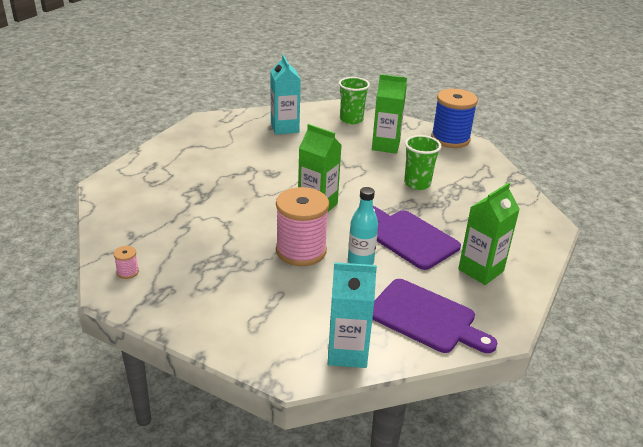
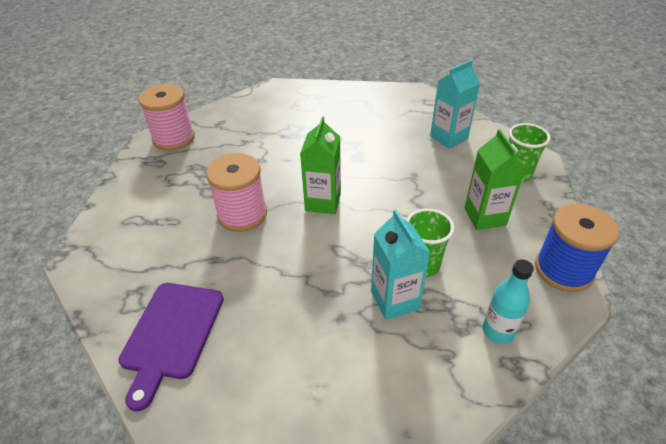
camera: 70 degrees right, 10 degrees up
pink spool [114,246,139,279] -> pink spool [138,84,195,151], size x2.49
turquoise carton [328,262,377,368] -> turquoise carton moved to [371,209,431,320]
turquoise bottle [348,187,378,265] -> turquoise bottle moved to [483,259,534,344]
purple cutting board [373,206,461,270] -> none
green carton [458,182,520,285] -> none

